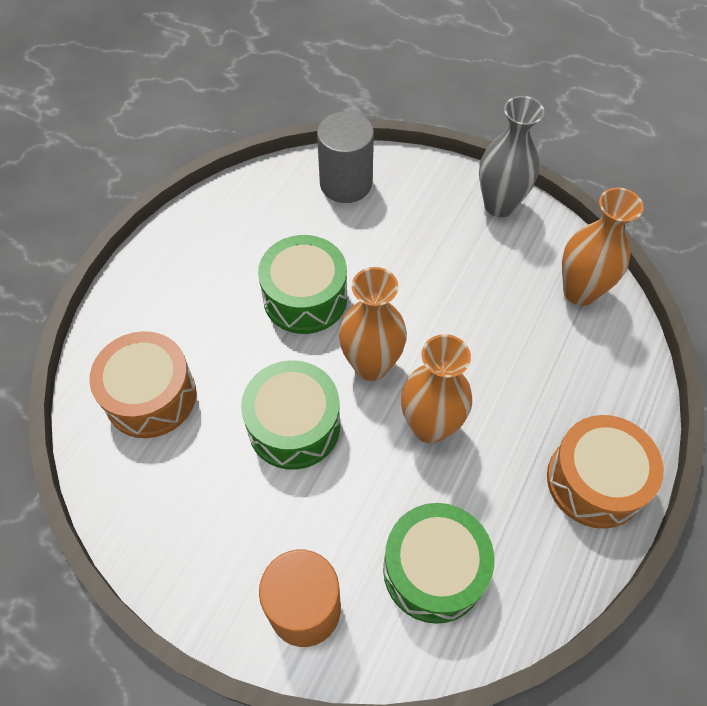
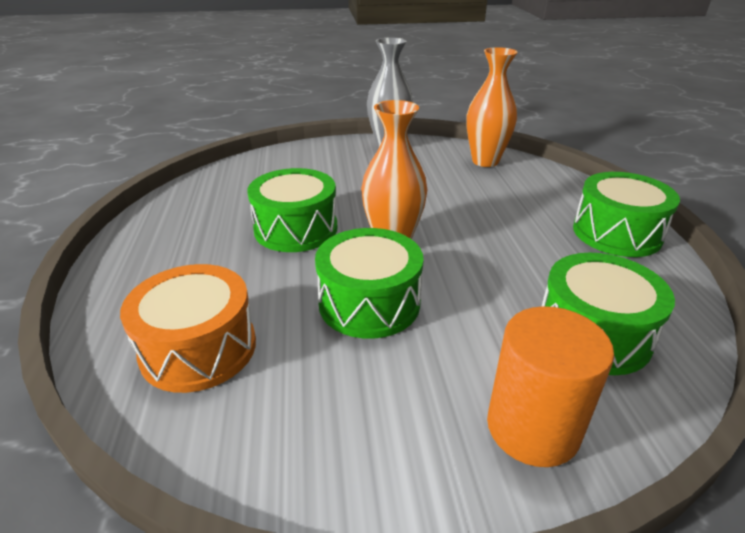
camera: 35 degrees left, 25 degrees down
grey cylinder [317,111,374,203] -> none
orange vase [401,334,472,443] -> none
orange drum [547,415,664,529] -> green drum [573,172,680,257]

